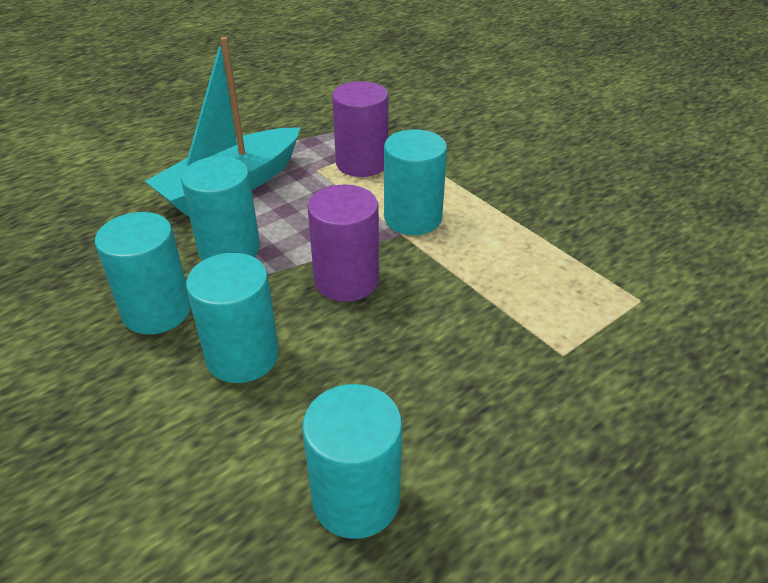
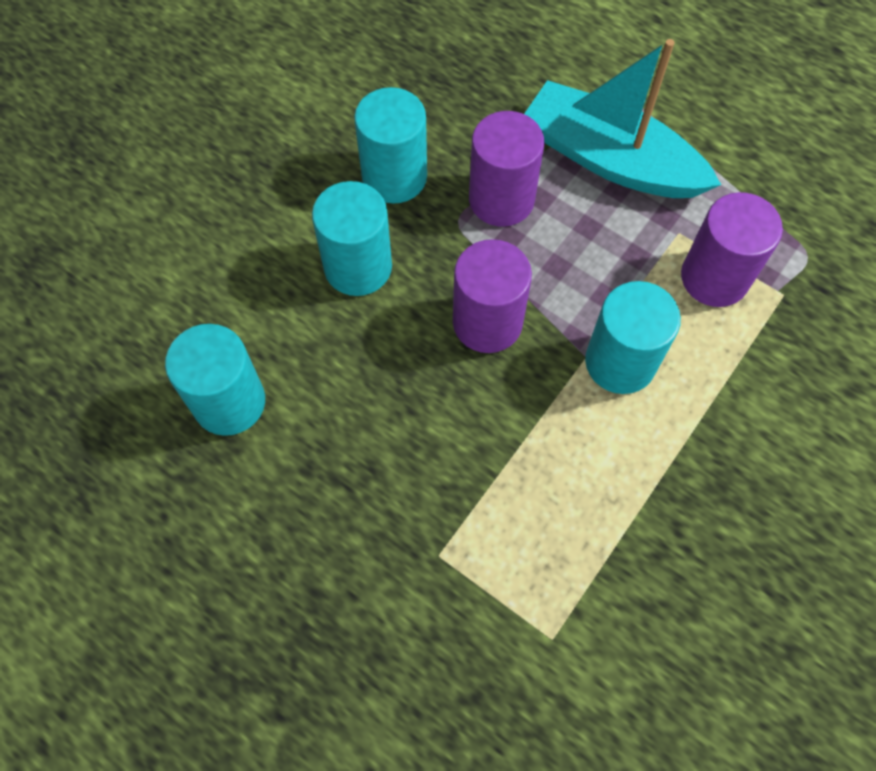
camera: 75 degrees right, 25 degrees up
turquoise cylinder [181,156,260,260] -> purple cylinder [469,111,544,227]

